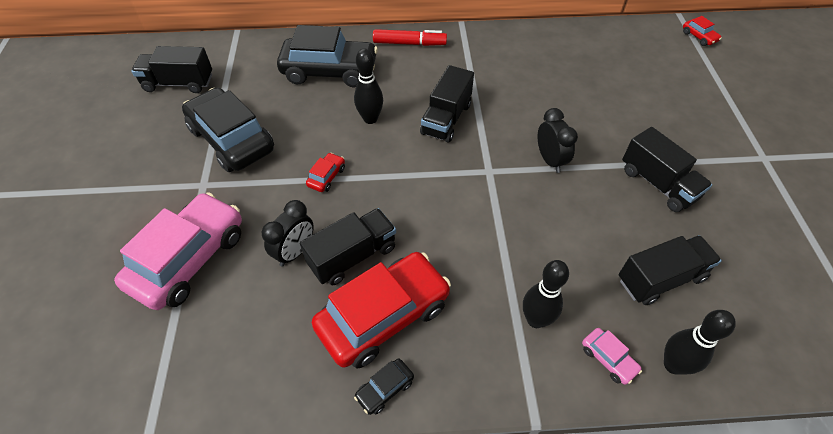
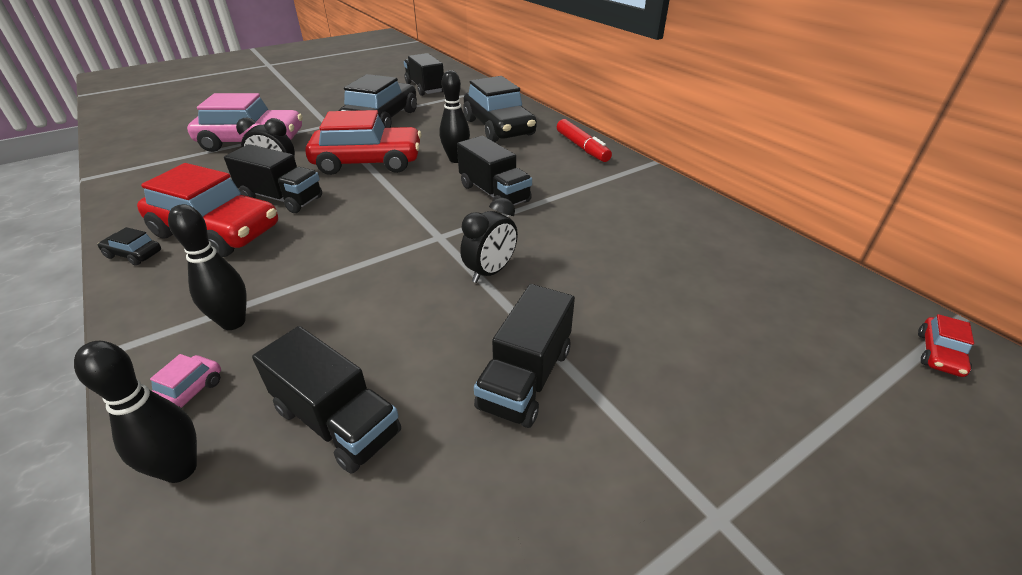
camera: 60 degrees right, 15 degrees down
red car [306,153,345,192] -> red car [305,110,422,175], size x2.43
black truck [420,65,474,143] -> black truck turned 120 degrees counterclockwise [457,136,532,205]

